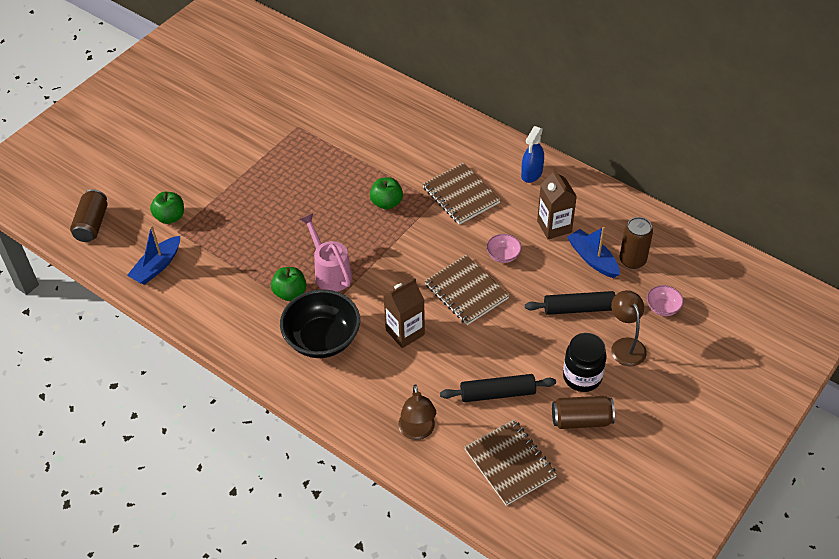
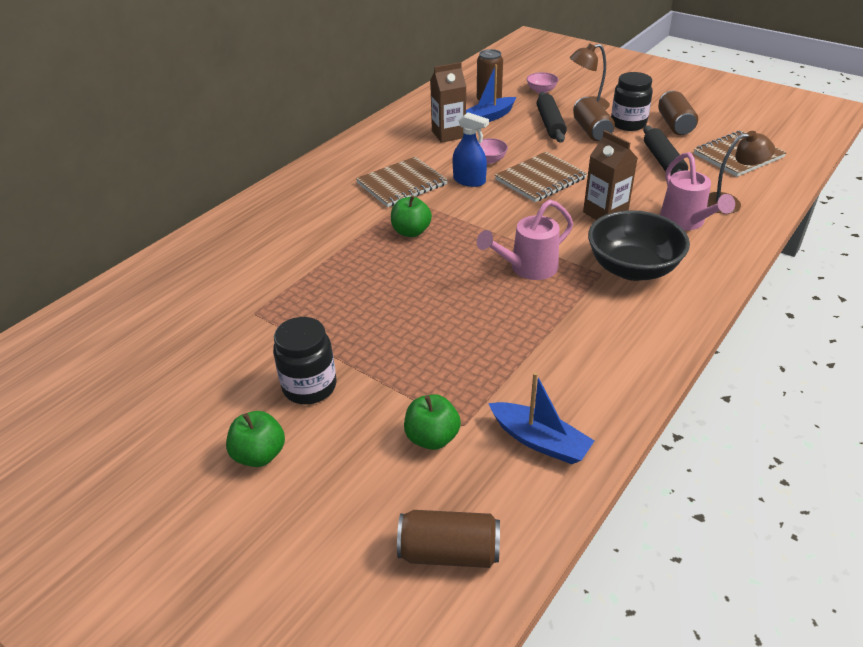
camera: 90 degrees left, 10 degrees down
green apple [271,267,306,301] -> green apple moved to [226,411,285,467]
blue spray bottle [521,126,544,183] -> blue spray bottle moved to [453,112,489,187]
none -> black jar [273,317,336,404]
none -> brown can [573,97,615,141]
none -> pink watering can [660,152,735,230]

